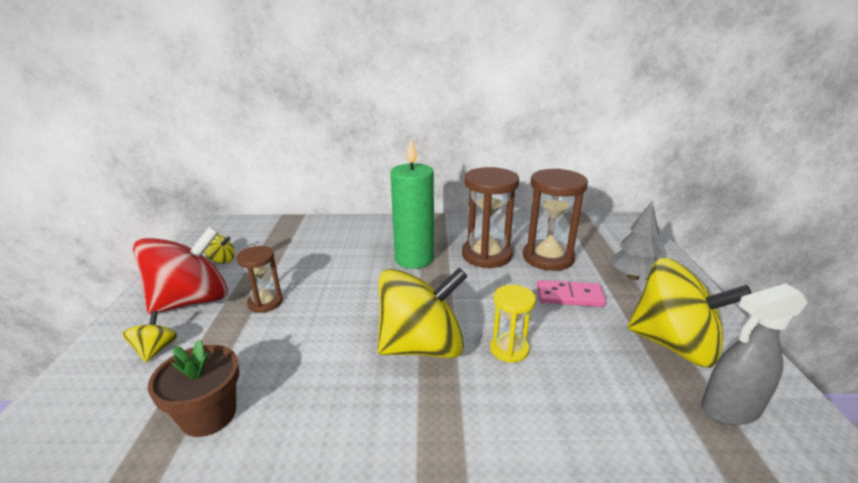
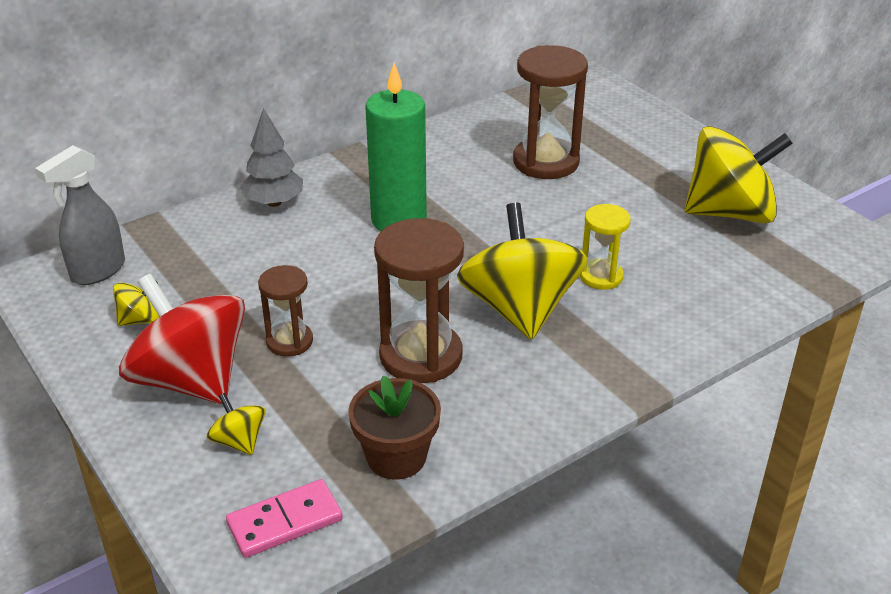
camera: 35 degrees left, 10 degrees up
red spinning top [133,226,228,314] -> red spinning top turned 60 degrees counterclockwise [119,274,245,404]
yellow spinning top [378,268,468,358] -> yellow spinning top turned 45 degrees counterclockwise [457,203,588,340]
brown hourglass [462,167,519,268] -> brown hourglass moved to [374,218,464,383]
pink domino [537,280,606,307] -> pink domino moved to [226,479,343,558]
grey tree [610,201,661,280] -> grey tree moved to [240,108,303,207]
grey spray bottle [701,283,808,425] -> grey spray bottle moved to [35,145,125,285]

